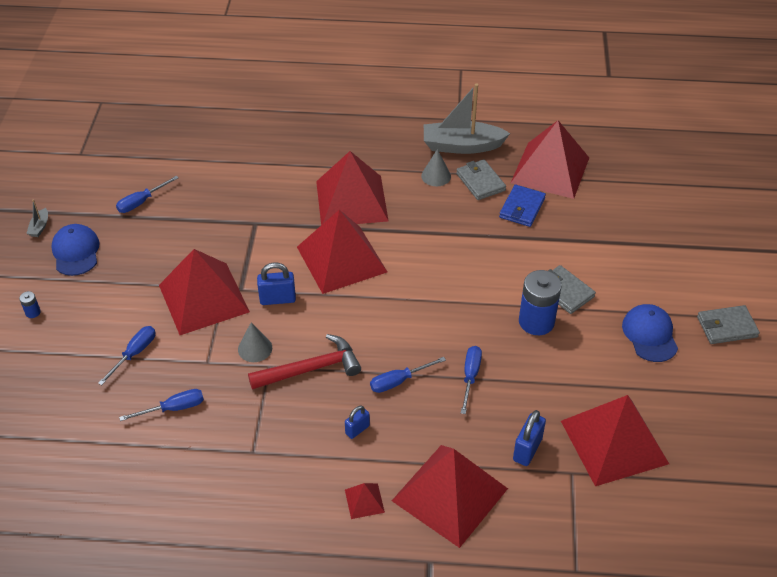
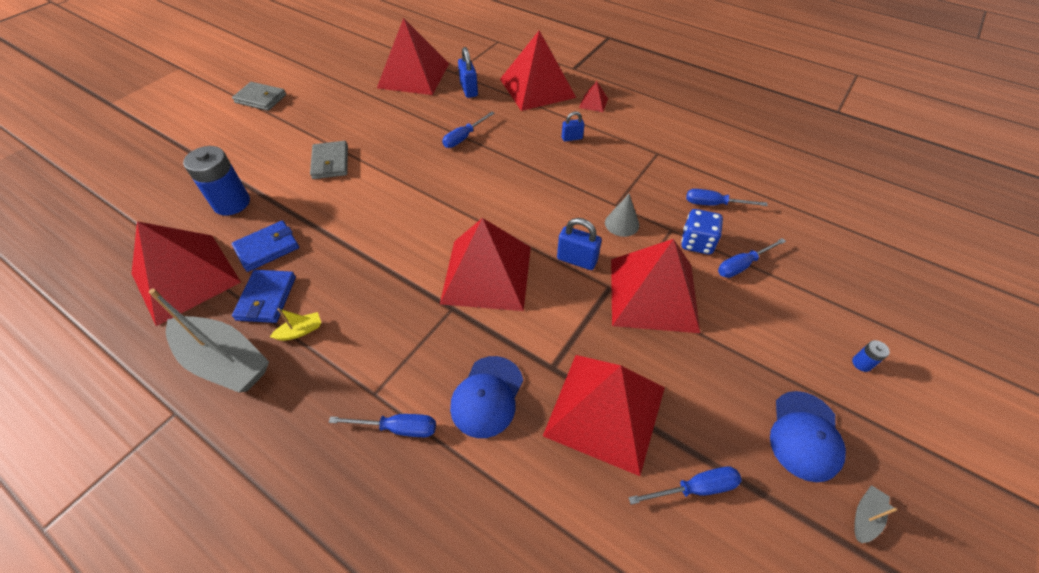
camera: 150 degrees left, 5 degrees up
red hammer [248,334,361,390] -> none
red pyramid [316,151,389,225] -> red pyramid moved to [543,355,665,476]
blue screwdriver [370,357,446,393] -> blue screwdriver moved to [329,414,436,437]
grey cone [421,149,451,186] -> yellow boat [270,308,321,341]
grey wallet [456,159,506,200] -> blue wallet [232,270,296,323]
blue padlock [513,410,546,466] -> blue padlock turned 75 degrees counterclockwise [458,47,478,98]
blue battery [519,270,562,335] -> blue battery moved to [183,146,250,216]
blue cap [622,304,678,362] -> blue cap moved to [450,356,523,438]
none -> blue dice [681,209,723,255]

